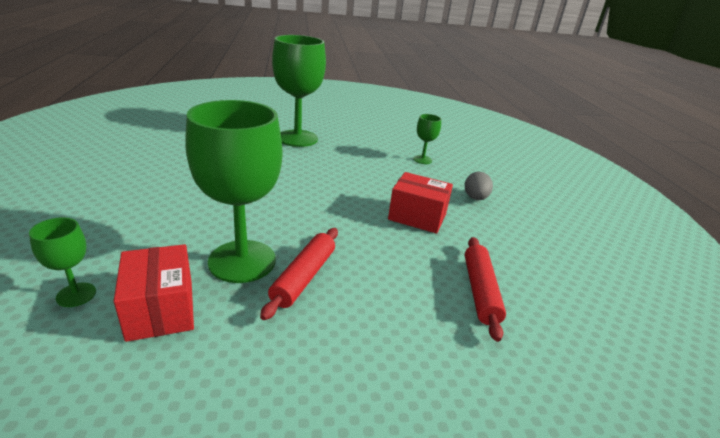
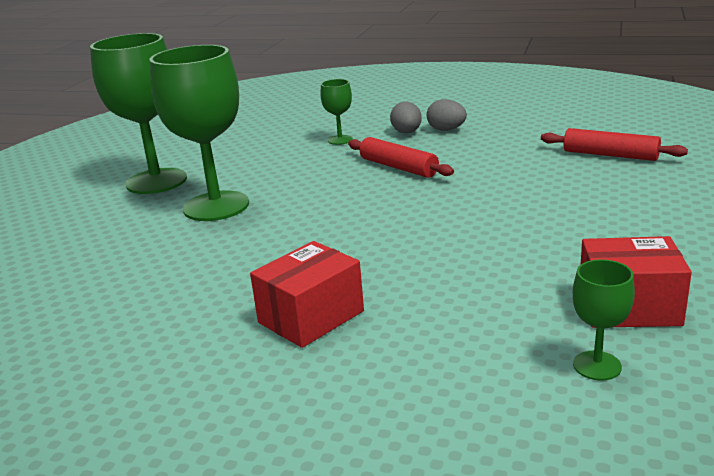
camera: 60 degrees left, 5 degrees down
green goblet [185,100,282,283] -> green goblet moved to [90,33,187,194]
red rolling pin [260,228,338,320] -> red rolling pin moved to [348,137,454,178]
red box [388,172,453,234] -> red box moved to [250,241,364,348]
none -> grey egg [390,102,422,133]

